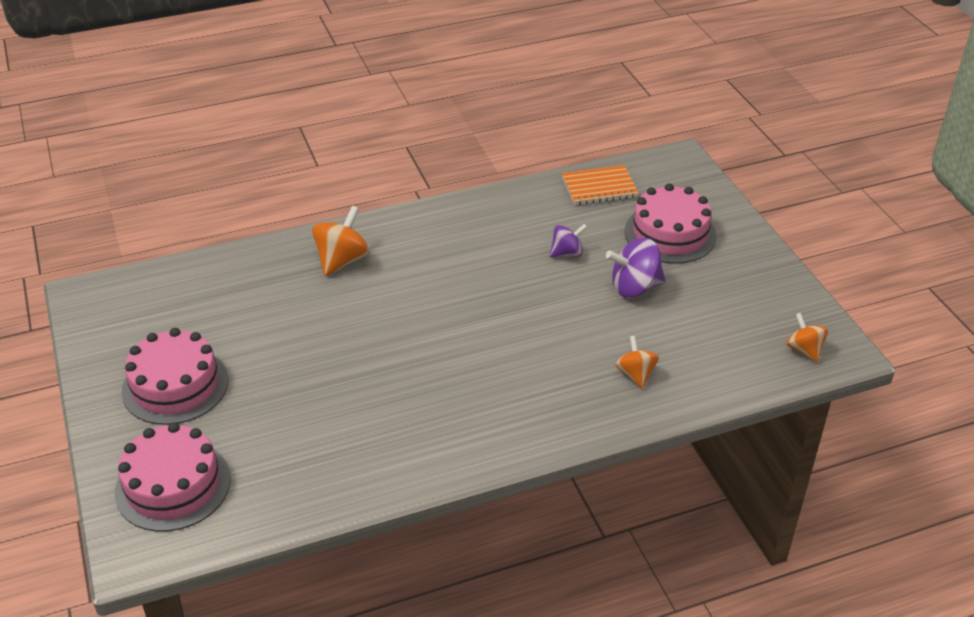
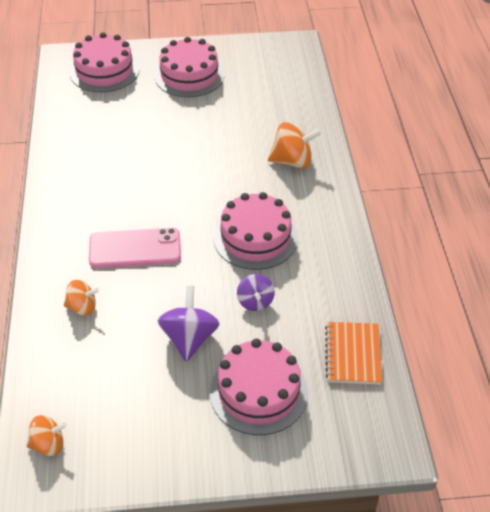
camera: 105 degrees right, 5 degrees up
orange spinning top [312,206,370,276] -> orange spinning top turned 45 degrees counterclockwise [268,122,322,169]
none -> pink phone [89,228,181,268]
none -> pink cake [214,192,298,270]

